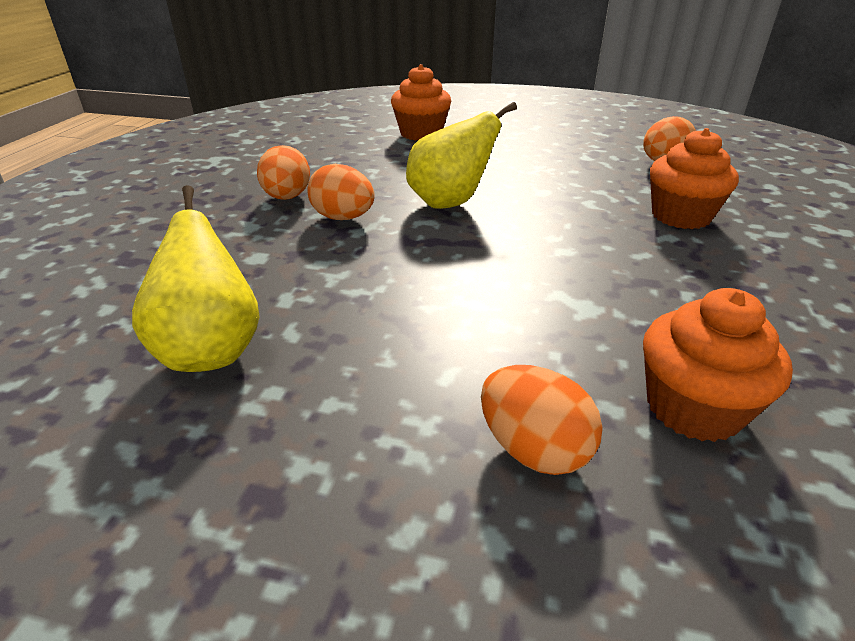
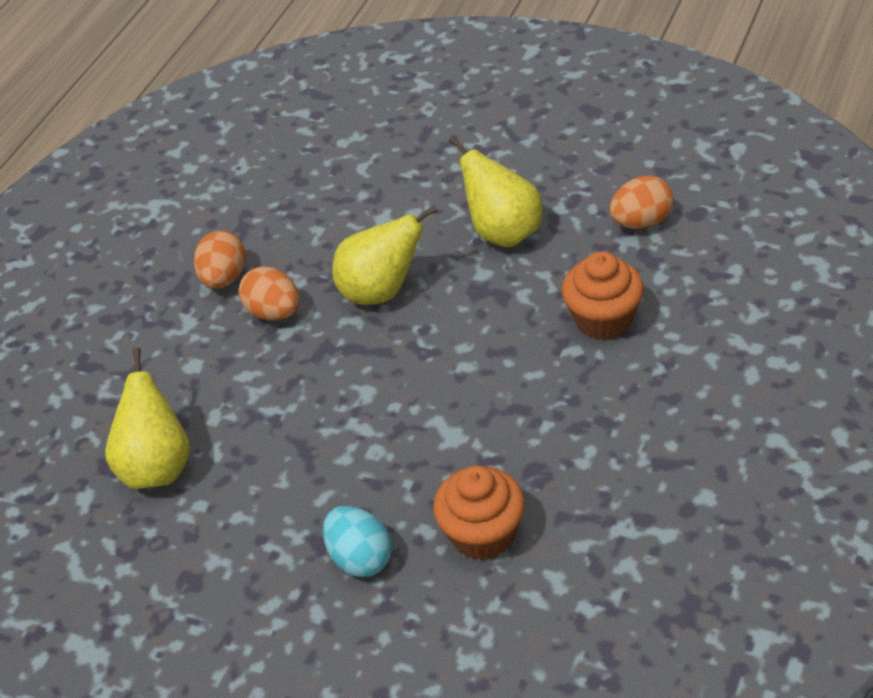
camera: 15 degrees right, 10 degrees up
orange cupcake [391,64,451,140] -> none
orange egg [481,365,603,475] -> turquoise egg [323,506,392,577]
none -> yellow pear [449,136,542,247]

